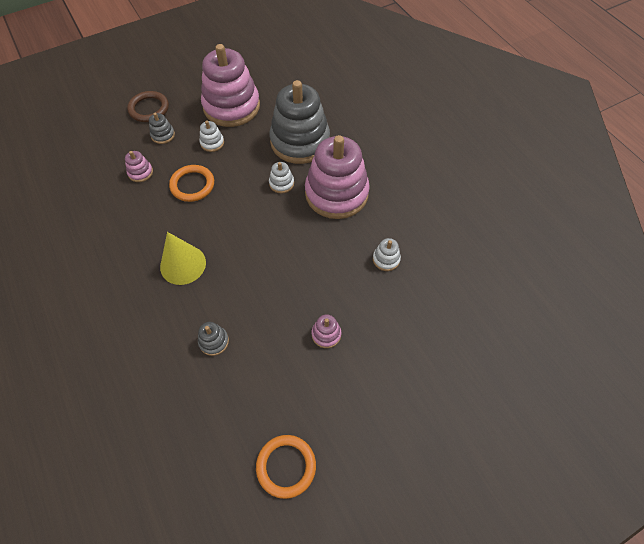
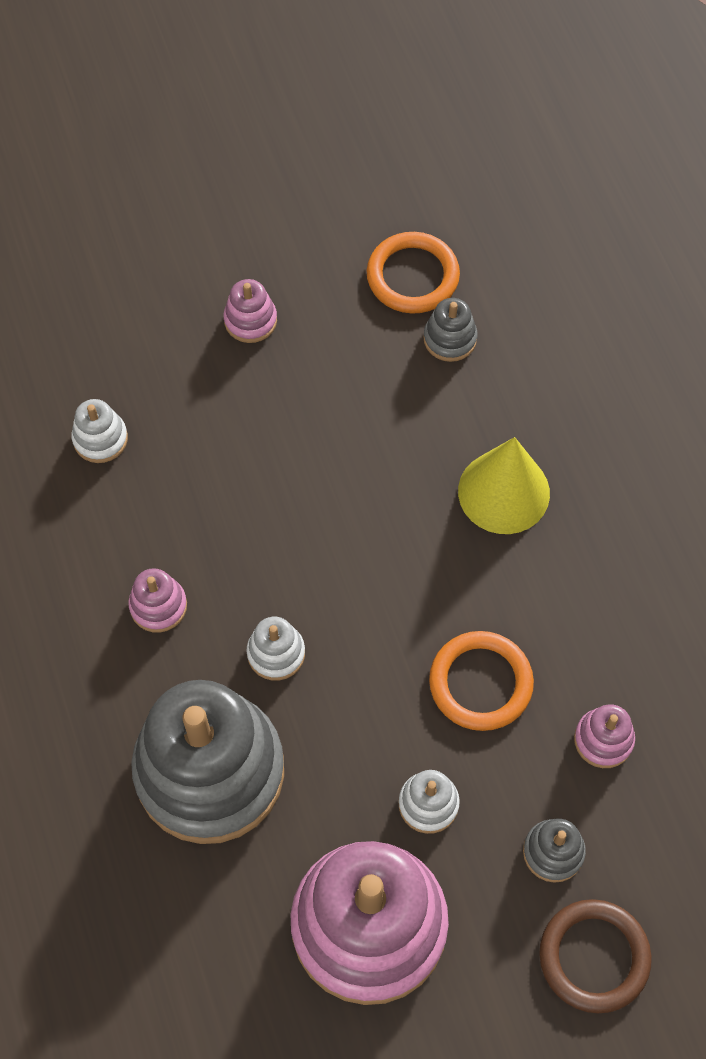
camera: 170 degrees left, 5 degrees up
orange ring [256,435,316,499] -> orange ring moved to [367,232,460,314]
pink stacking toy [305,135,370,219] -> pink stacking toy [128,568,187,633], size x0.40

